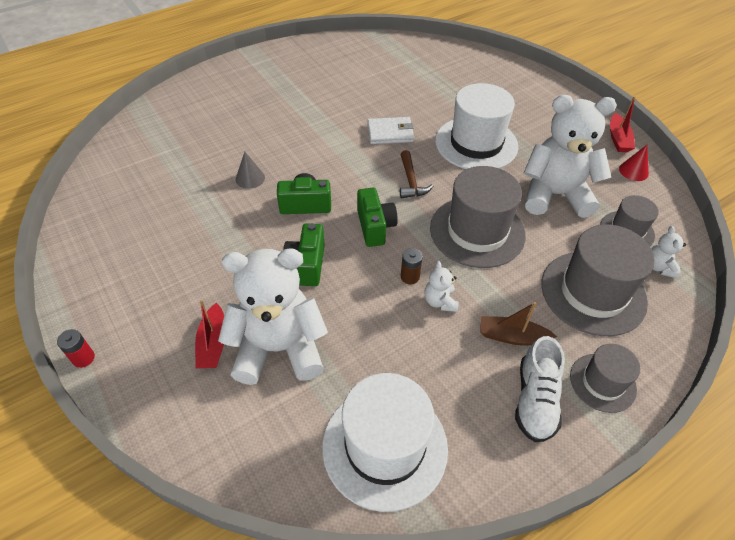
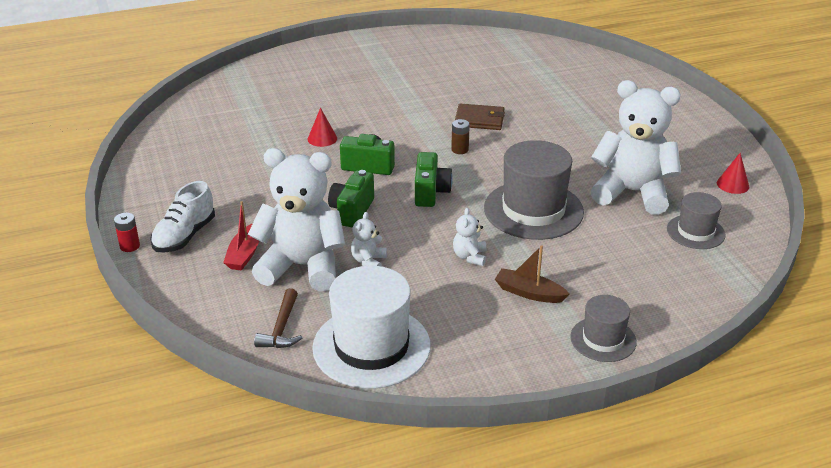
camera: 15 degrees right, 15 degrees down
grey cone [236,152,265,189] -> red cone [308,108,337,147]
white wallet [367,117,414,144] -> brown wallet [455,104,505,130]
brown hammer [400,150,433,199] -> brown hammer moved to [254,288,302,348]
brown battery [401,248,423,285] -> brown battery moved to [451,119,470,154]
white hat [435,83,518,169] -> none
white shoe [515,336,565,442] -> white shoe moved to [150,181,215,253]
grey hat [541,224,655,336] -> none
red boat [610,96,635,152] -> none
white teddy bear [651,226,686,278] -> white teddy bear moved to [351,212,387,266]

